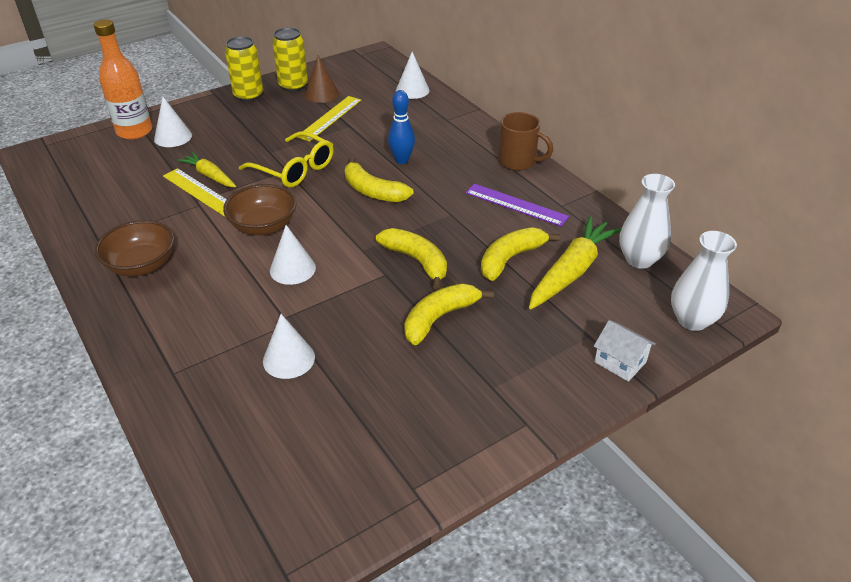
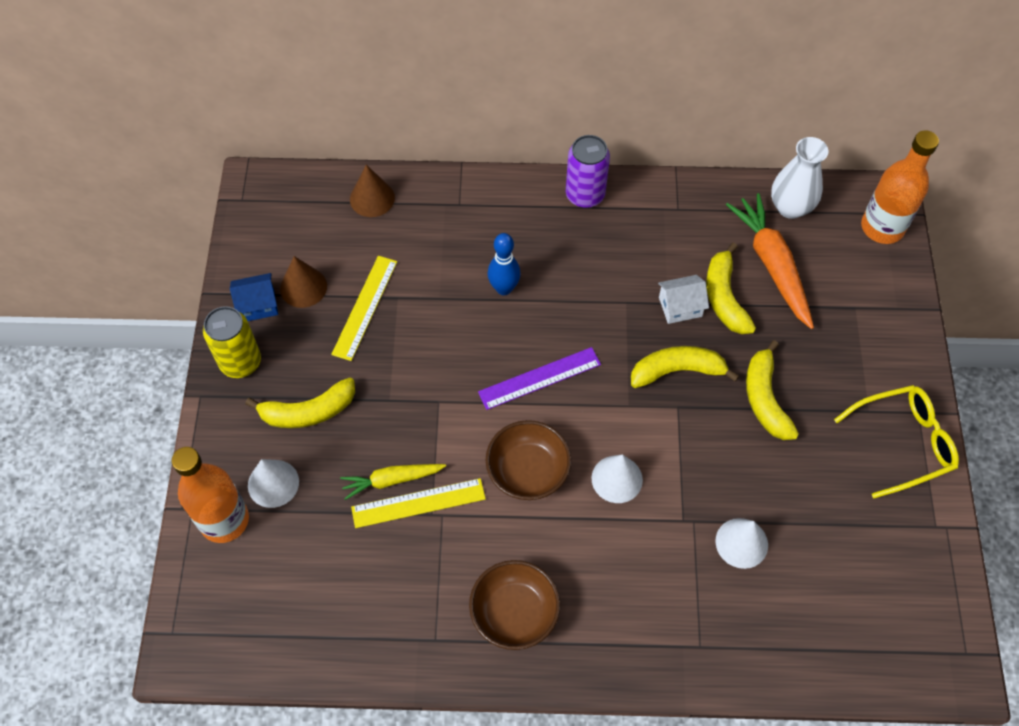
camera: 55 degrees left, 20 degrees up
yellow glasses [239,131,334,188] -> yellow glasses moved to [834,385,959,498]
yellow can [272,27,308,92] -> blue house [230,273,278,321]
yellow ruler [297,96,361,142] -> yellow ruler turned 45 degrees clockwise [331,256,397,361]
yellow banana [345,157,414,202] -> yellow banana moved to [245,377,355,428]
white cone [396,52,430,99] -> brown cone [350,165,395,217]
purple ruler [465,184,569,227] -> purple ruler moved to [478,347,601,410]
brown mug [498,112,553,171] -> purple can [566,135,610,208]
yellow carrot [529,216,622,309] -> orange carrot [726,193,814,329]
white house [594,320,656,382] -> white house moved to [658,275,709,324]
white vase [671,231,737,331] -> orange bottle [861,130,939,244]

